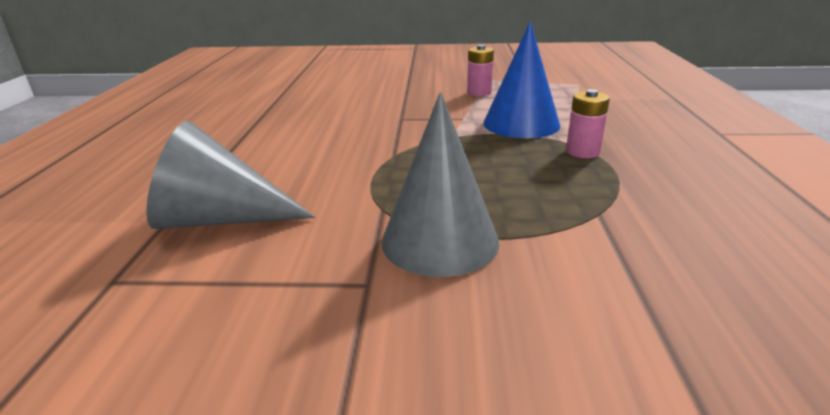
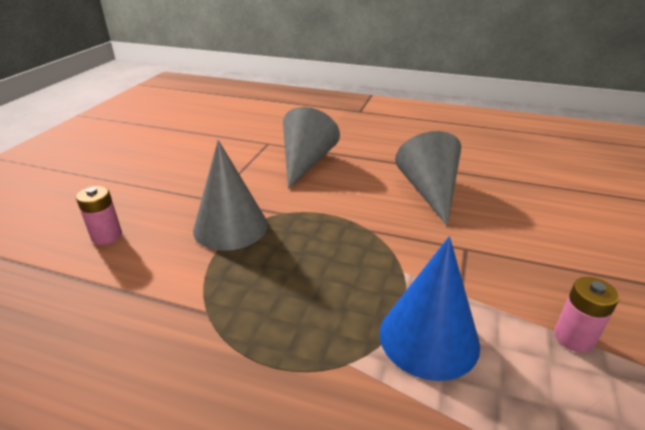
camera: 105 degrees right, 5 degrees up
pink battery [566,89,610,158] -> pink battery moved to [76,186,122,245]
none -> grey cone [395,131,461,226]

